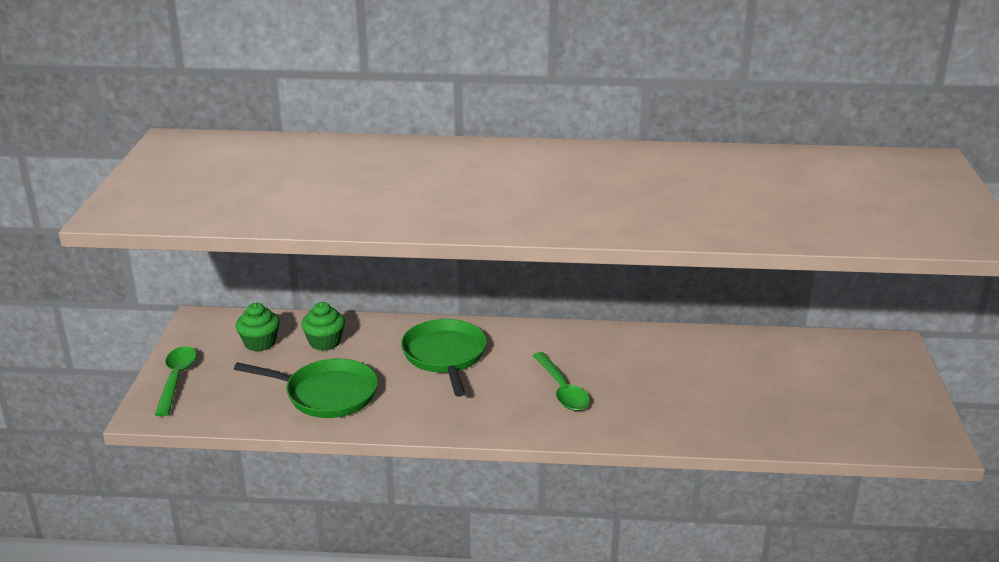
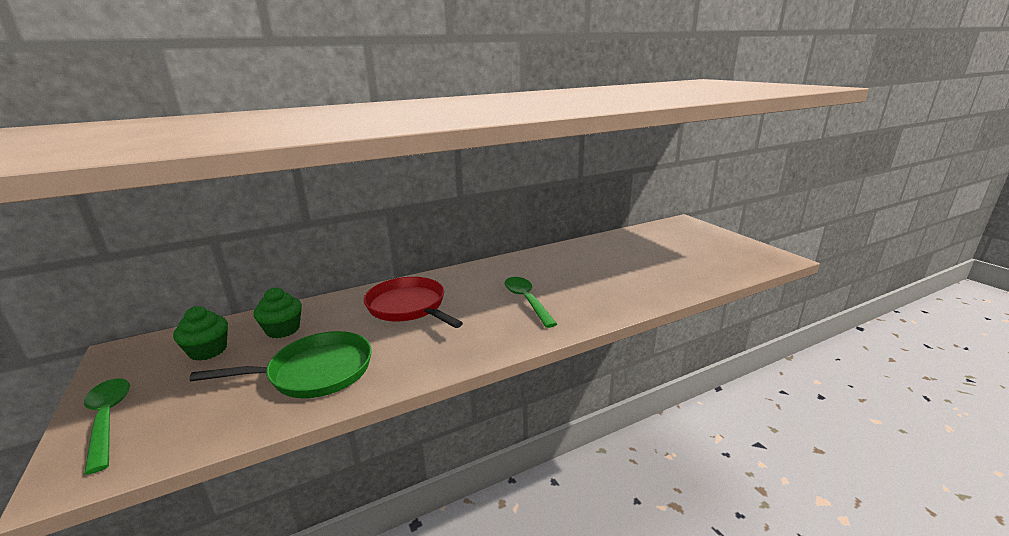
camera: 30 degrees left, 5 degrees down
green pan [401,319,487,397] -> red pan [364,277,463,328]
green spoon [532,352,590,411] -> green spoon turned 150 degrees counterclockwise [505,277,557,328]

